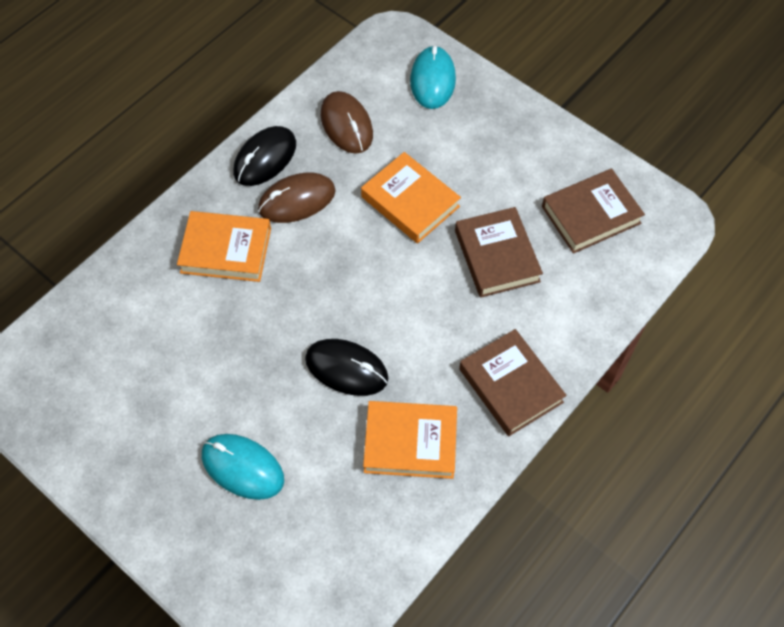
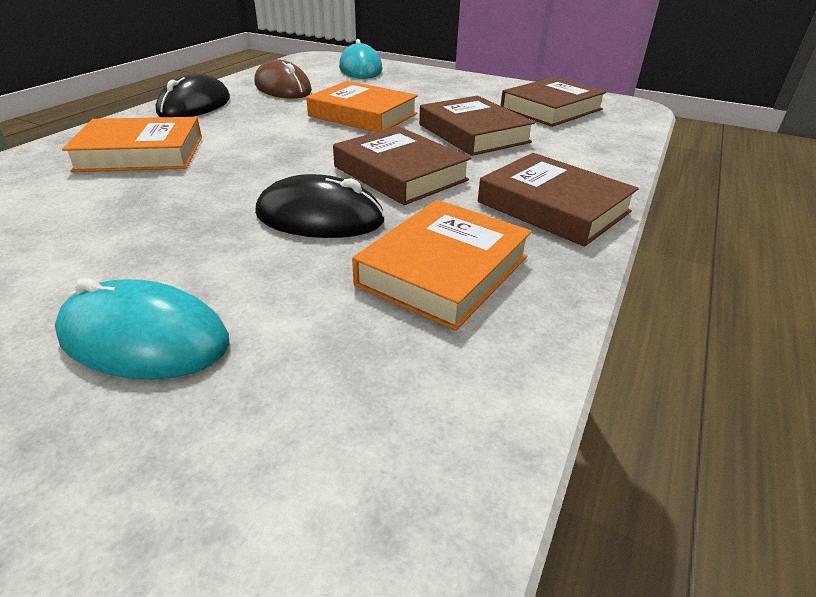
camera: 15 degrees left, 25 degrees down
brown mouse [258,173,336,223] -> none
orange book [363,401,457,479] -> orange book turned 45 degrees counterclockwise [352,200,532,331]
none -> brown book [333,126,471,205]

